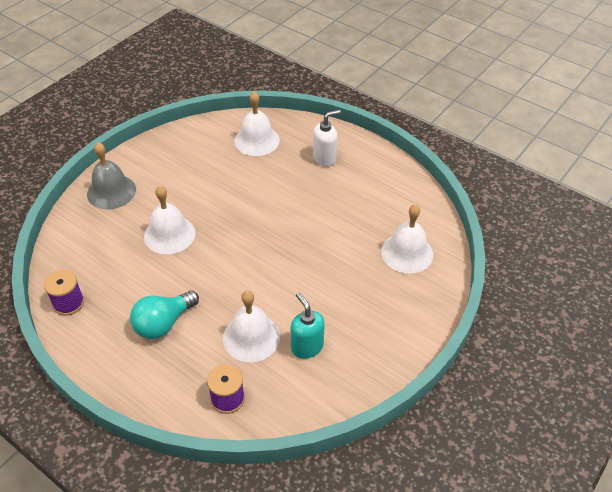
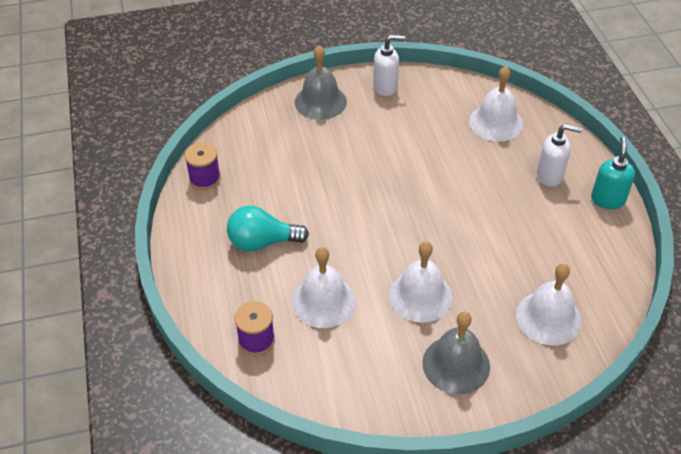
camera: 40 degrees right, 0 degrees up
white bell [144,186,195,254] -> white bell moved to [389,241,453,323]
turquoise soap dispenser [291,292,325,359] -> turquoise soap dispenser moved to [591,137,635,209]
none -> white soap dispenser [373,35,405,96]
none -> grey bell [422,311,490,394]

